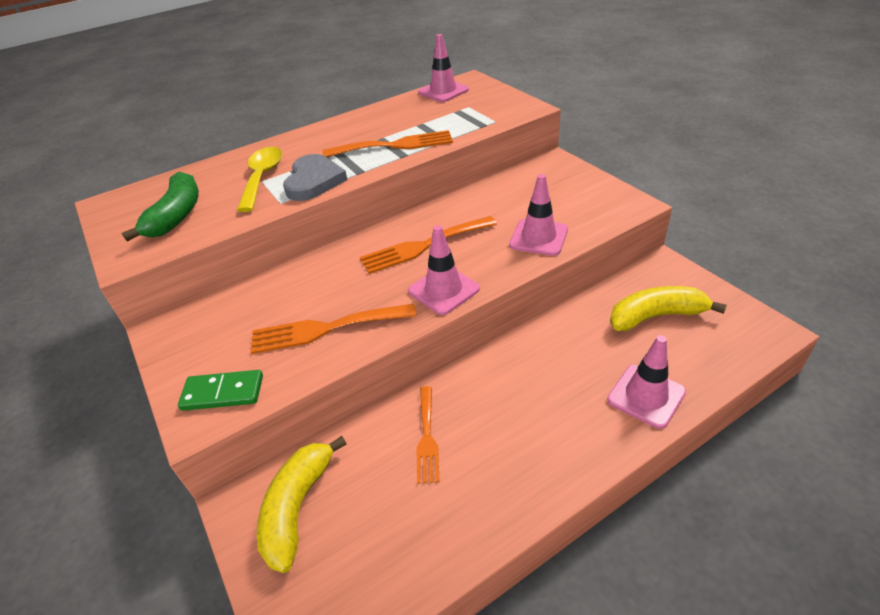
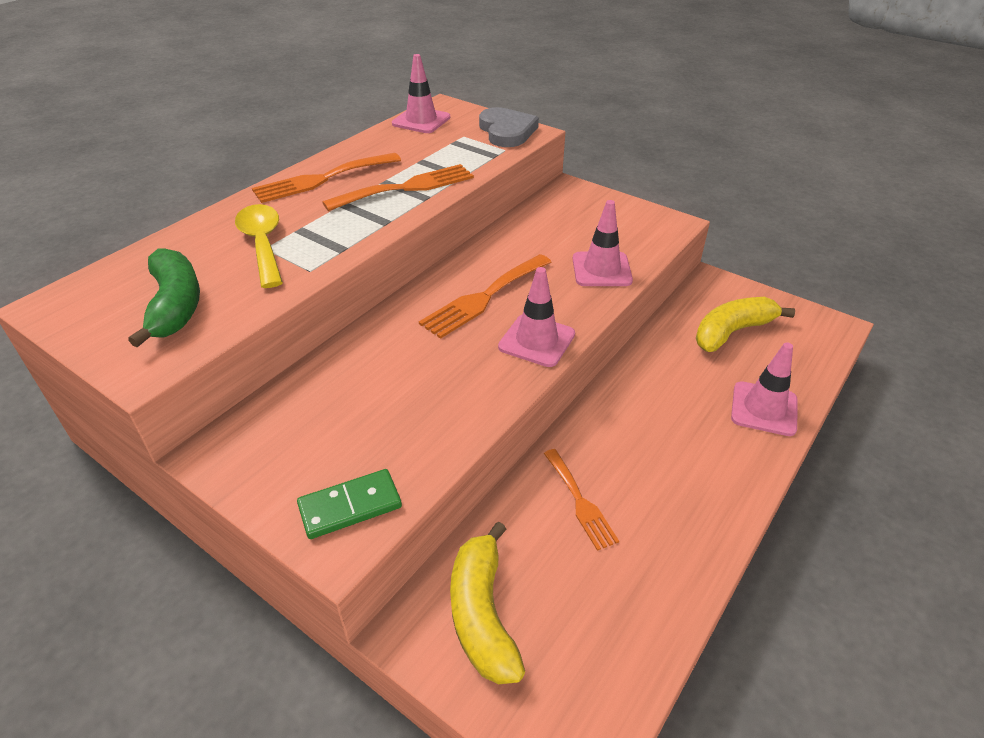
camera: 25 degrees left, 0 degrees up
orange fork [251,304,416,354] -> orange fork moved to [252,153,401,203]
grey heart [283,154,348,201] -> grey heart moved to [479,107,539,147]

